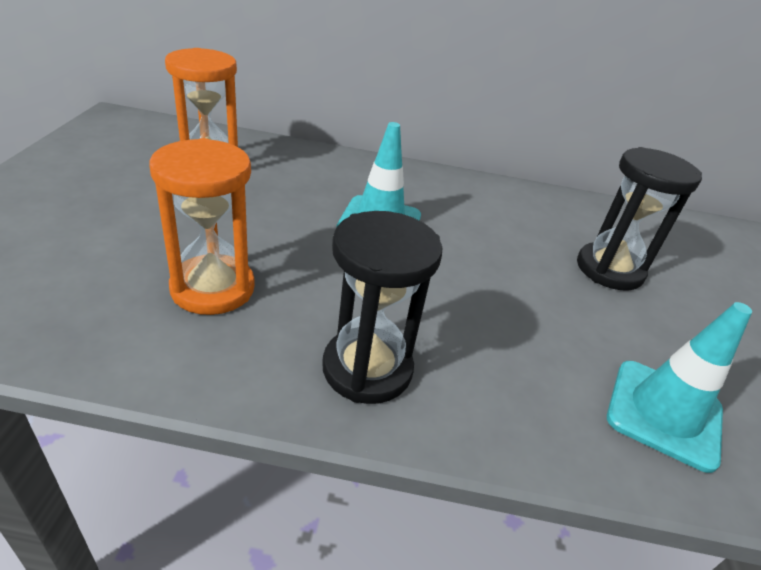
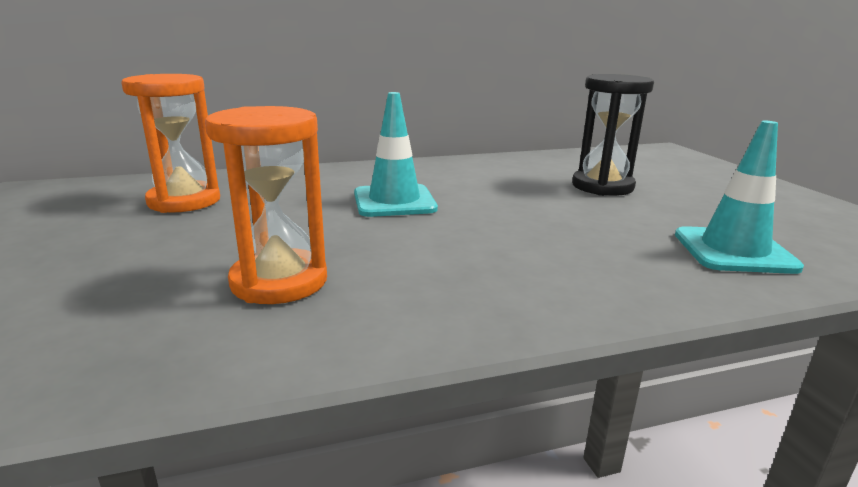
camera: 20 degrees left, 15 degrees down
black hourglass [322,211,442,404] -> none

